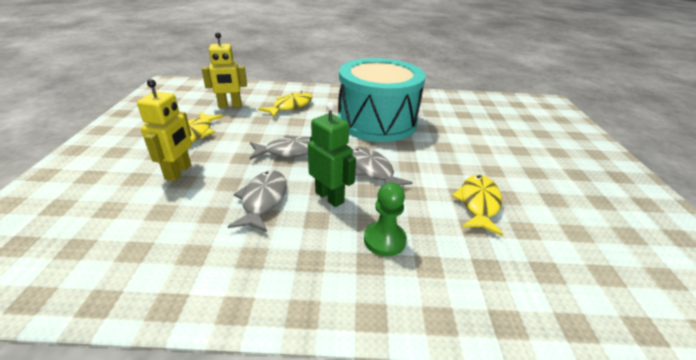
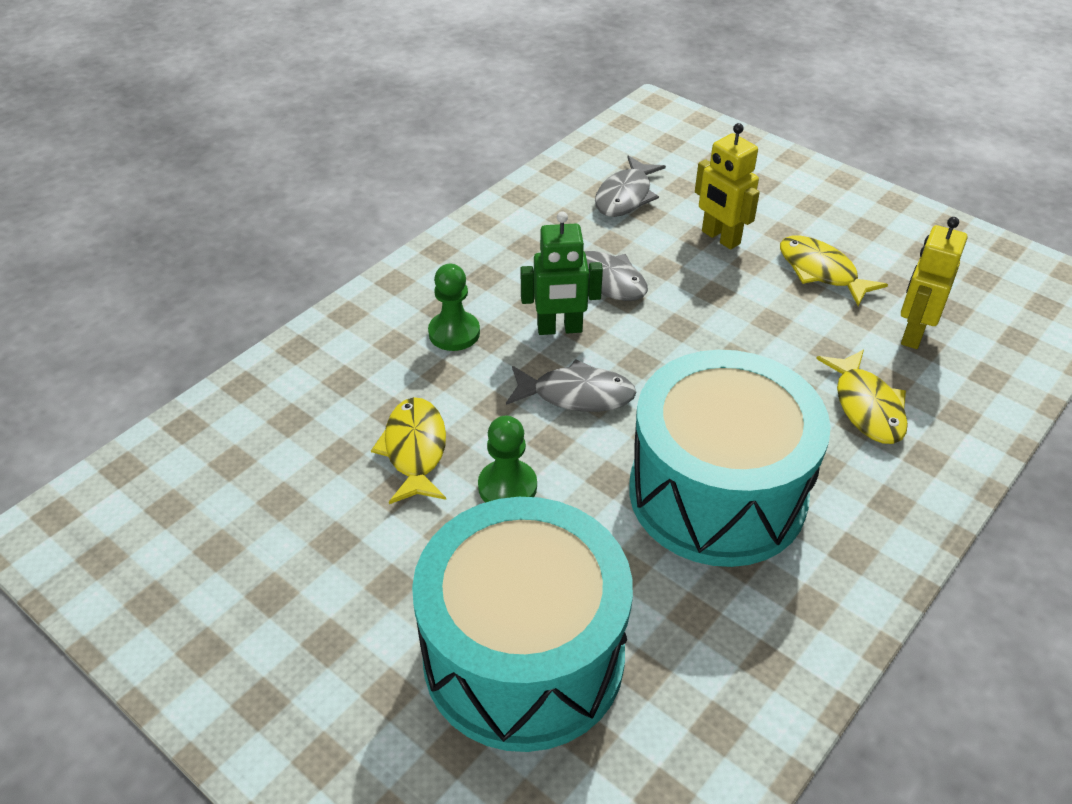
camera: 130 degrees right, 10 degrees up
grey fish [250,135,310,160] -> grey fish moved to [595,155,666,217]
yellow fish [452,175,503,236] -> yellow fish turned 150 degrees counterclockwise [371,397,446,504]
none -> turquoise drum [412,497,633,752]
none -> green pawn [478,416,537,503]

